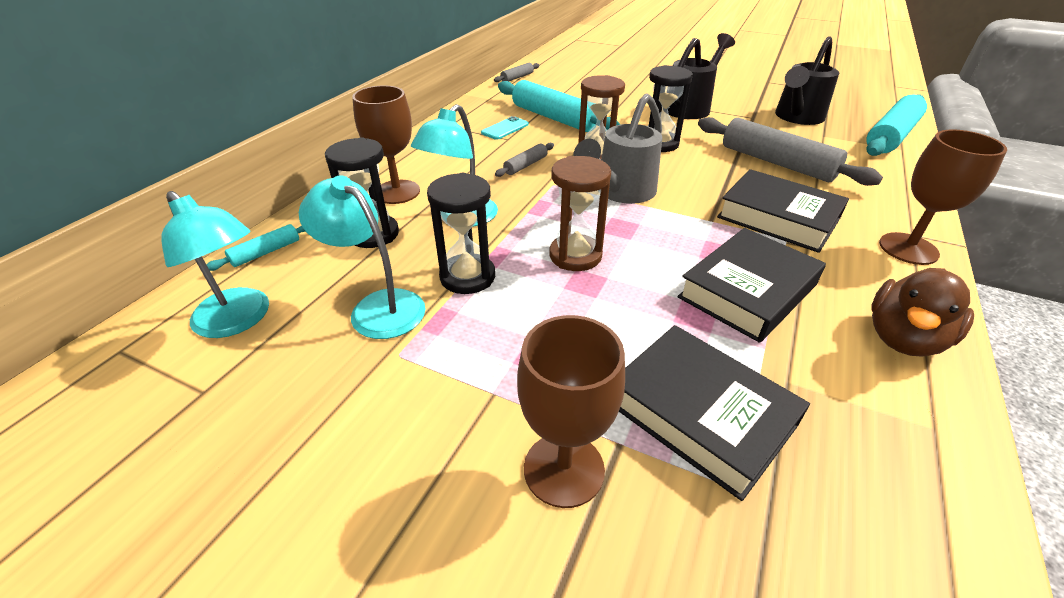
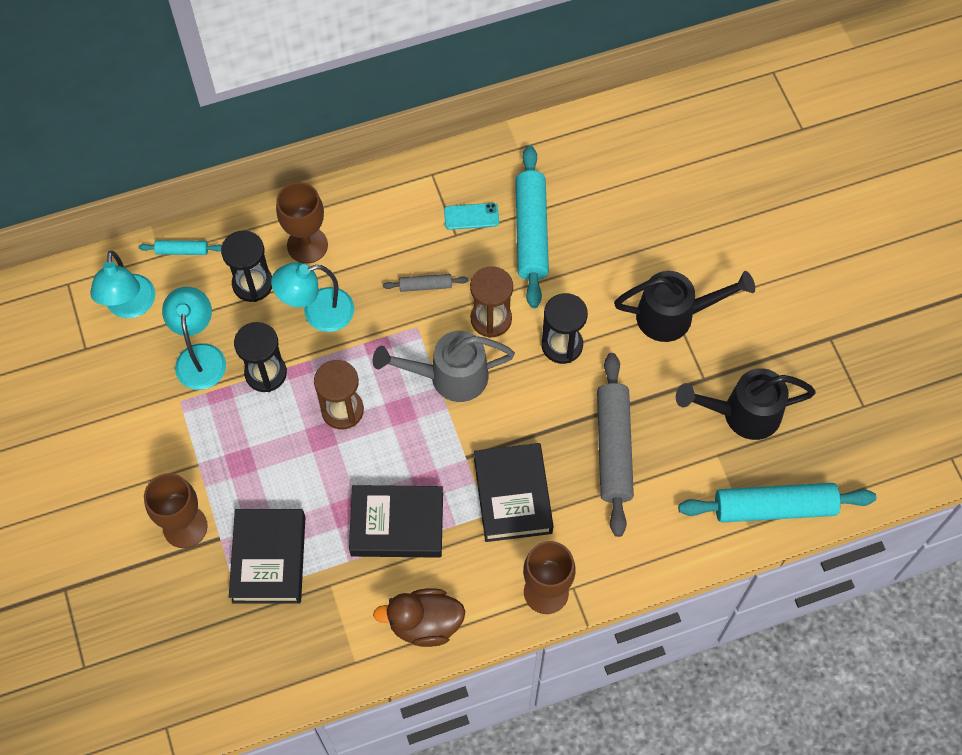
camera: 45 degrees right, 25 degrees up
grey rolling pin [494,63,539,82] -> none

